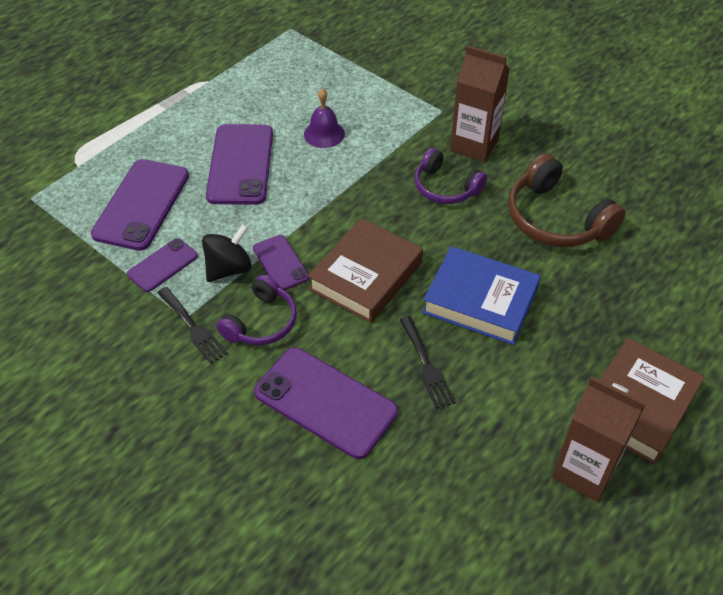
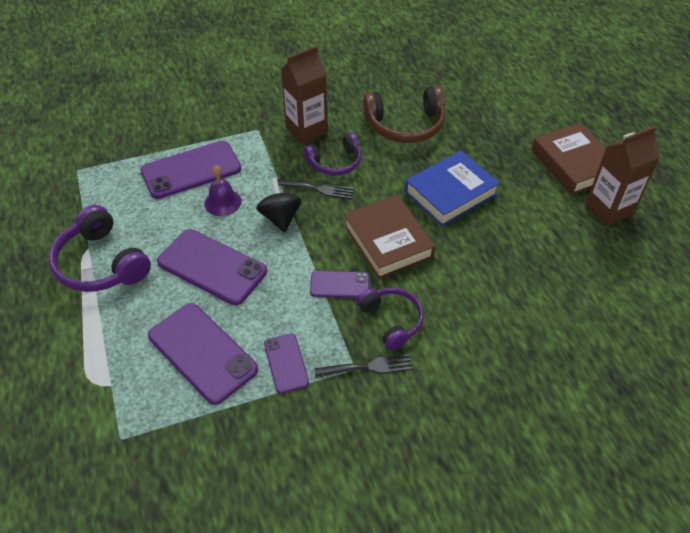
camera: 60 degrees left, 0 degrees up
black spinning top [202,224,252,282] -> black spinning top moved to [256,178,302,233]
purple phone [254,348,398,459] -> purple phone moved to [140,141,241,199]
black fork [400,316,456,409] -> black fork moved to [277,179,354,199]
none -> purple headphones [49,205,151,292]

